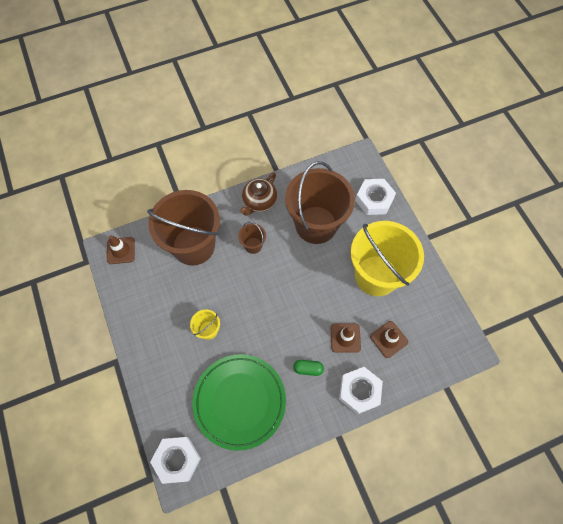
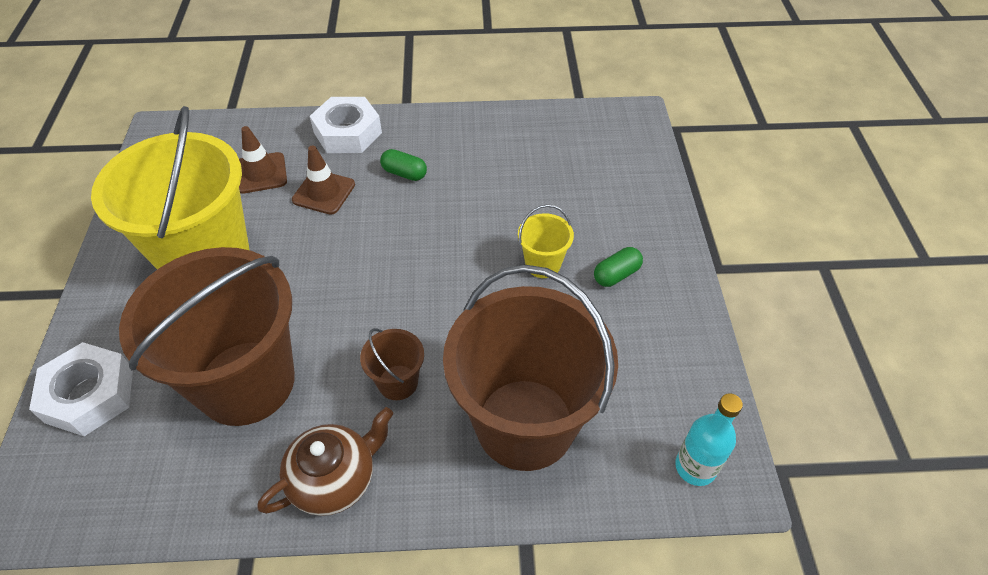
camera: 160 degrees left, 15 degrees down
brown traffic cone [107,235,135,264] -> turquoise bottle [675,393,743,486]
white nut [150,437,201,484] -> none
green plate [193,354,286,451] -> none
none -> green capsule [594,247,643,287]

